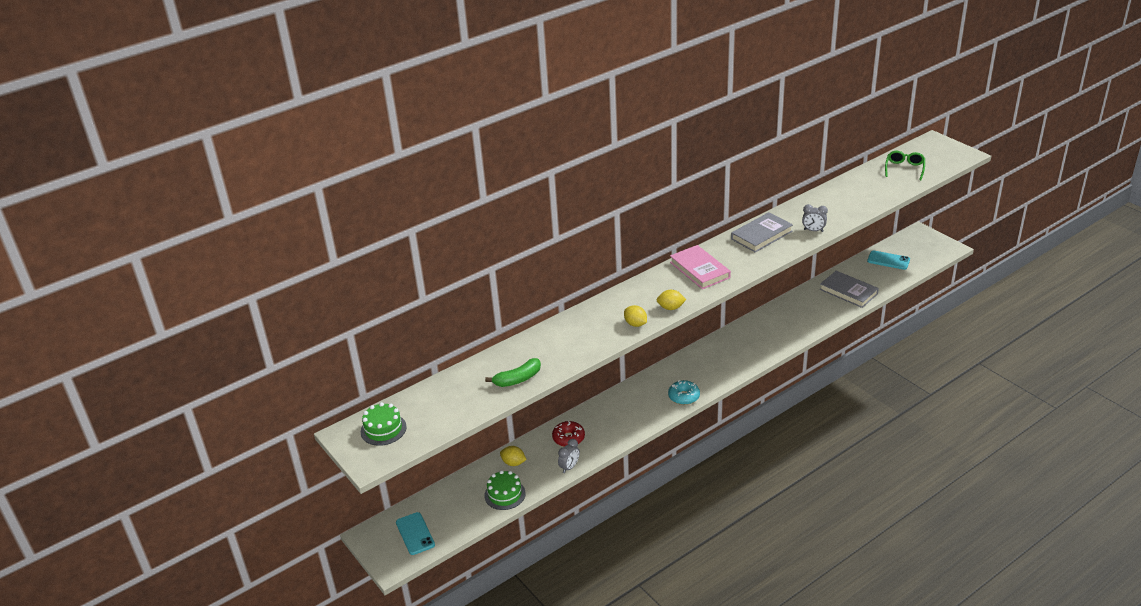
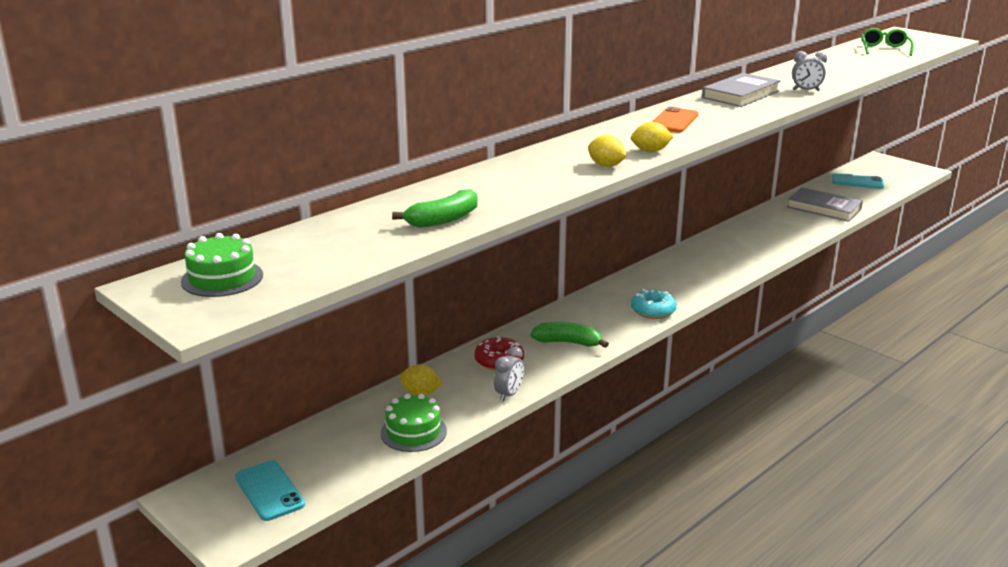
camera: 10 degrees left, 10 degrees down
pink book [670,245,731,289] -> orange phone [652,107,698,133]
none -> green banana [530,322,609,348]

